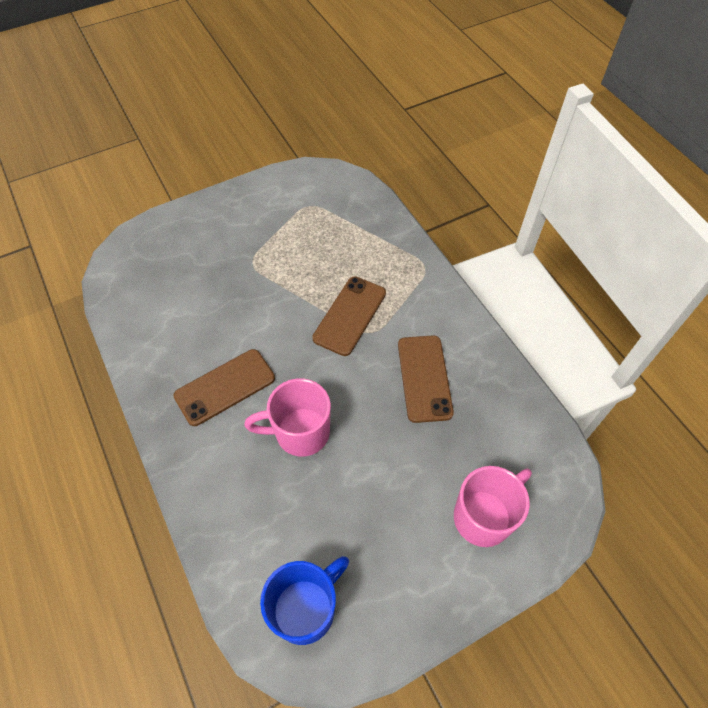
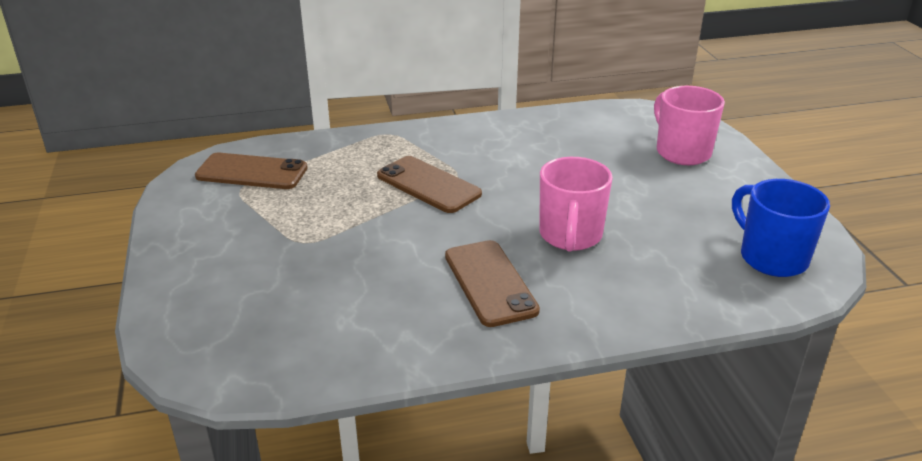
camera: 75 degrees left, 25 degrees down
brown phone [398,335,454,423] -> brown phone moved to [195,153,308,189]

